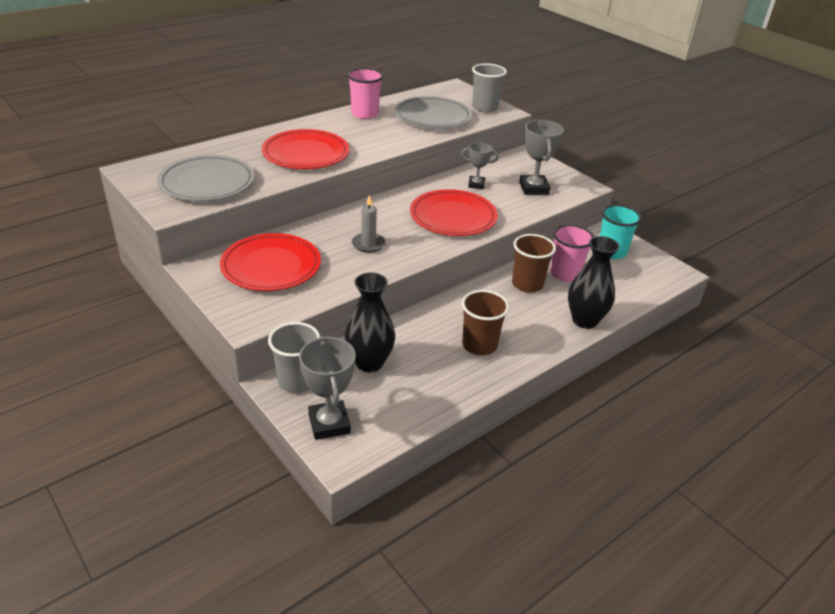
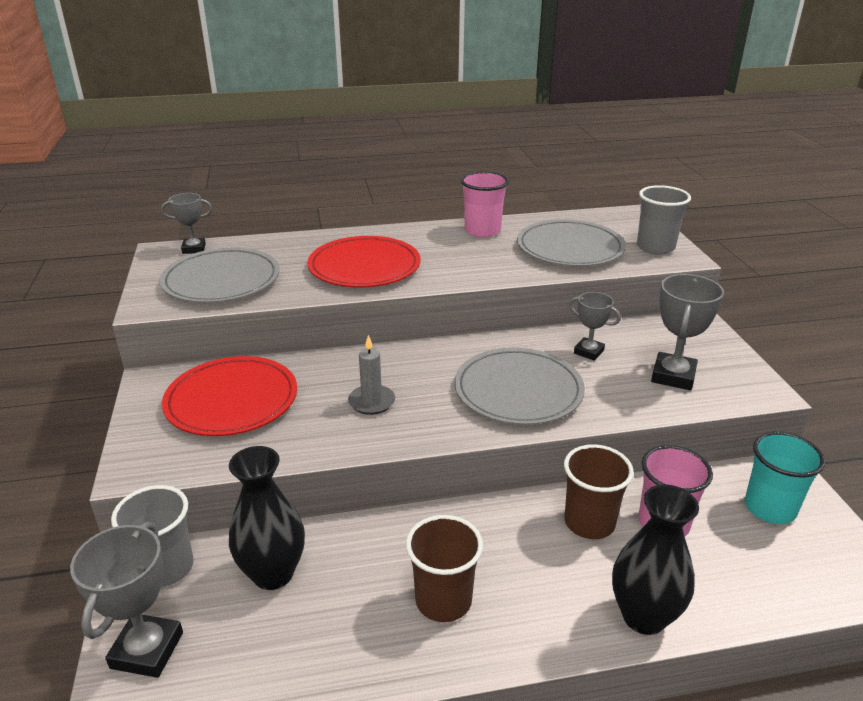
camera: 30 degrees right, 5 degrees down
red plate [410,189,498,236] -> grey plate [455,348,585,425]
none -> grey trophy [161,193,212,254]

